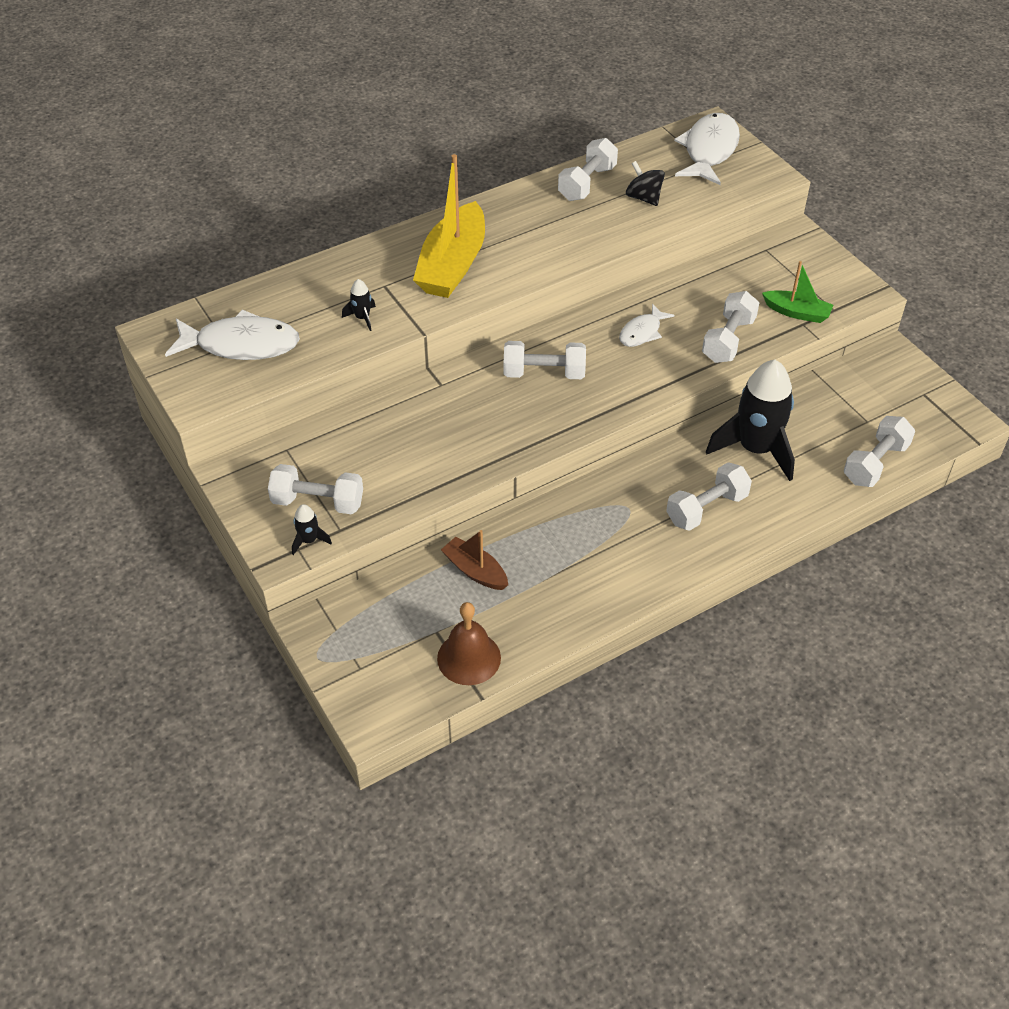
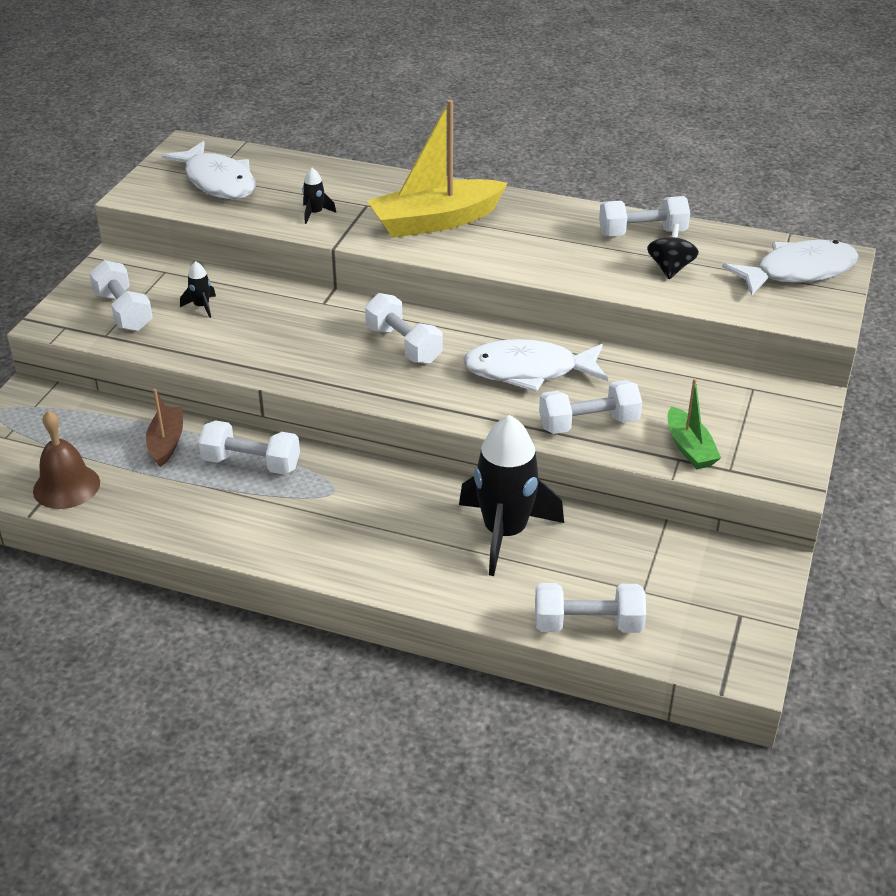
camera: 50 degrees right, 10 degrees down
black rocket [292,504,332,555] -> black rocket moved to [180,261,216,318]
white fish [619,304,675,347] -> white fish [463,339,608,392], size x1.80
white dumbbell [666,462,752,531] -> white dumbbell moved to [198,420,300,474]

